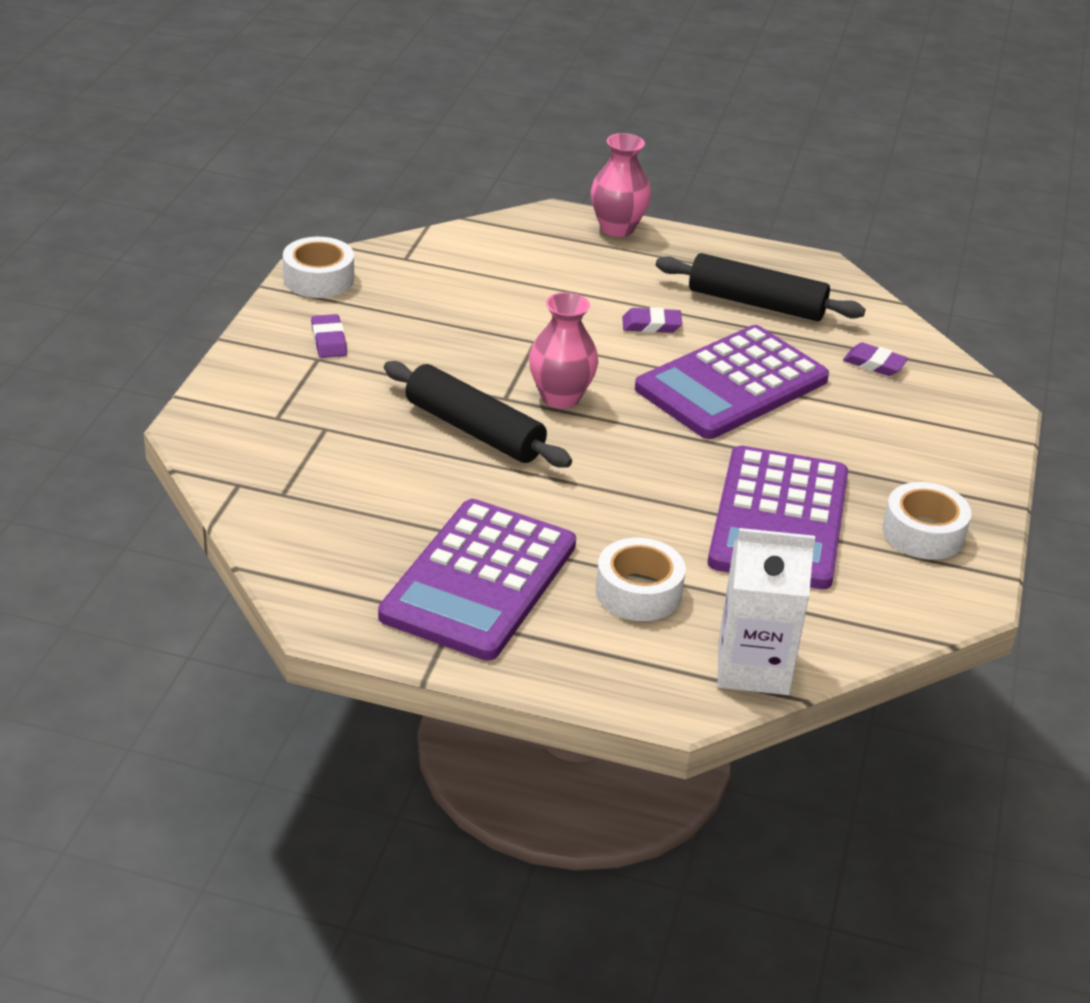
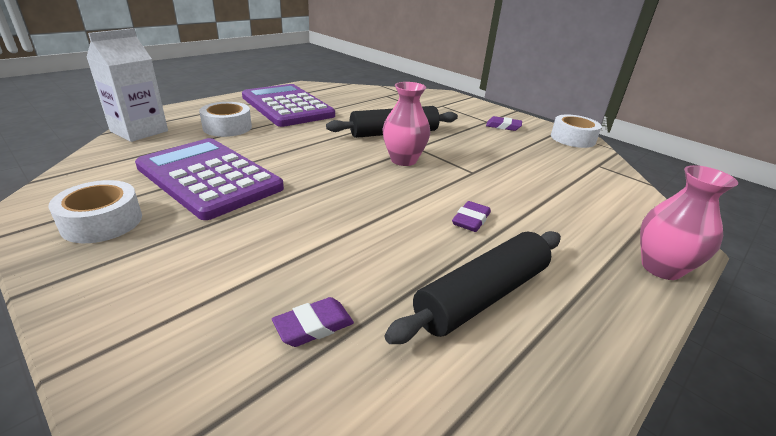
camera: 120 degrees right, 5 degrees down
purple calculator [635,325,829,439] -> none

